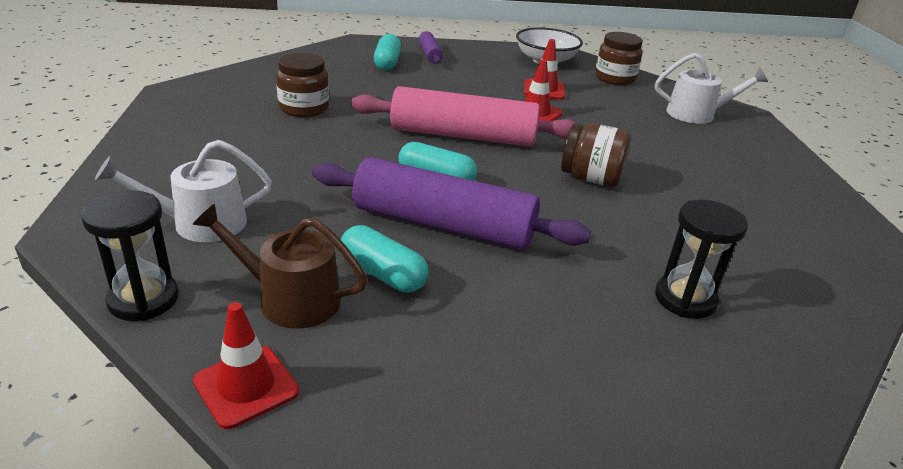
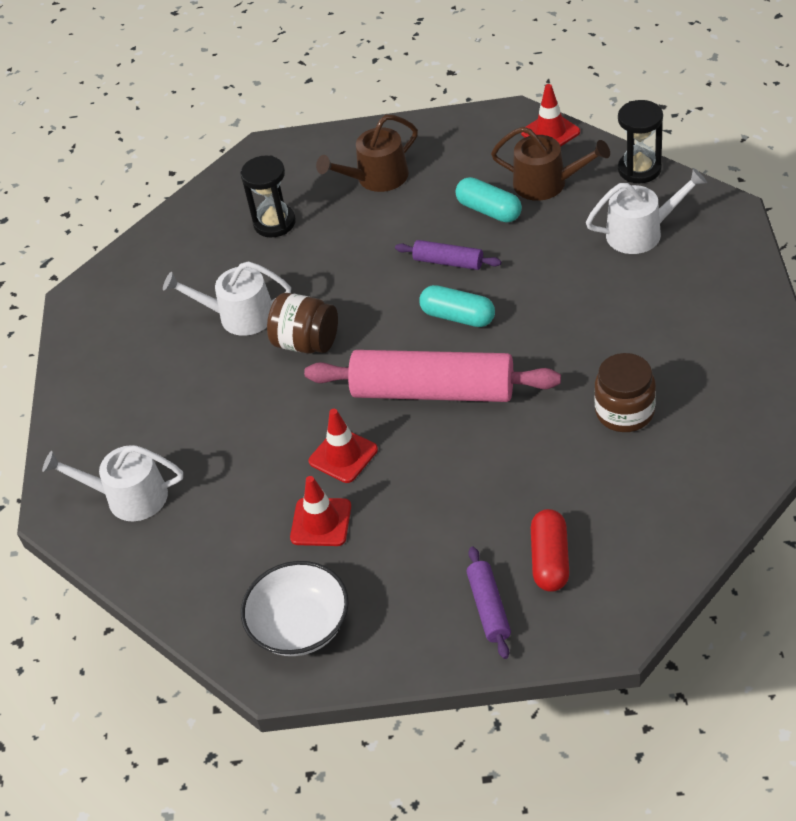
camera: 170 degrees left, 15 degrees up
purple rolling pin [312,157,591,250] -> purple rolling pin [395,240,501,270], size x0.47
turquoise capsule [374,34,401,71] -> red capsule [531,509,569,592]
brown jar [595,32,643,85] -> none
none -> white watering can [163,261,291,336]
none -> brown watering can [316,115,418,192]

